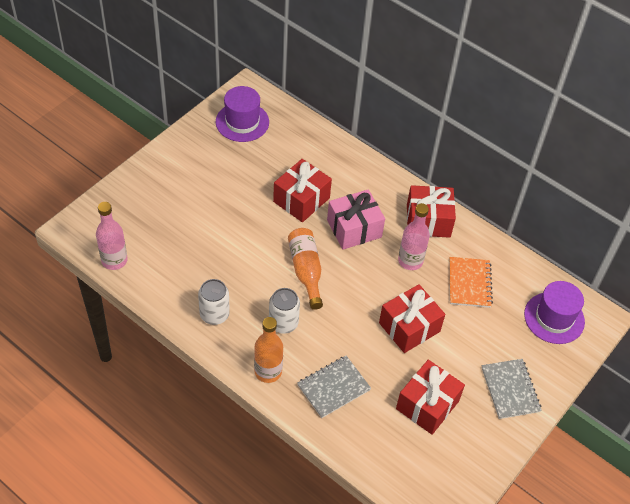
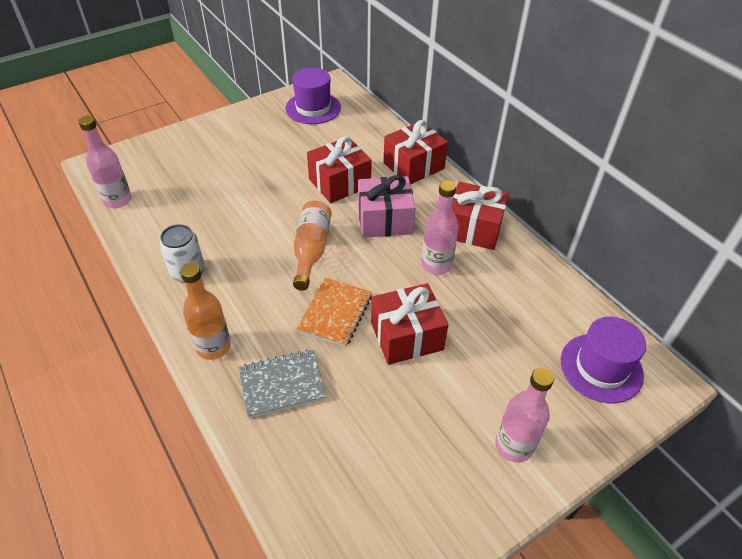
camera: 20 degrees right, 5 degrees down
white can [269,288,300,334] -> none
red gift [396,360,465,434] -> red gift moved to [383,120,448,185]
orange notebook [449,257,493,308] -> orange notebook moved to [296,278,372,347]
grey notebook [481,359,542,419] -> pink bottle [495,367,554,463]

